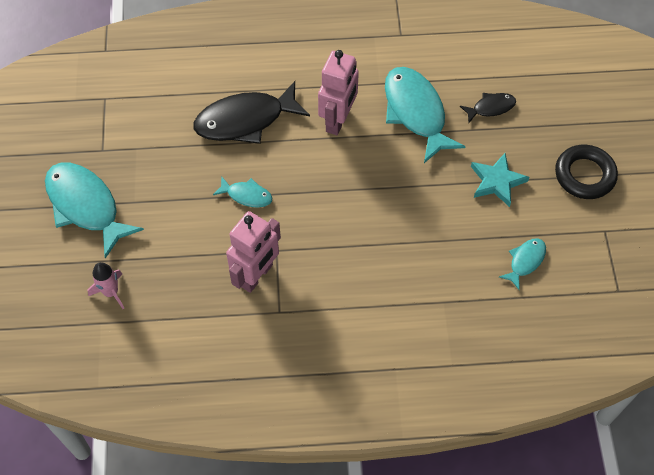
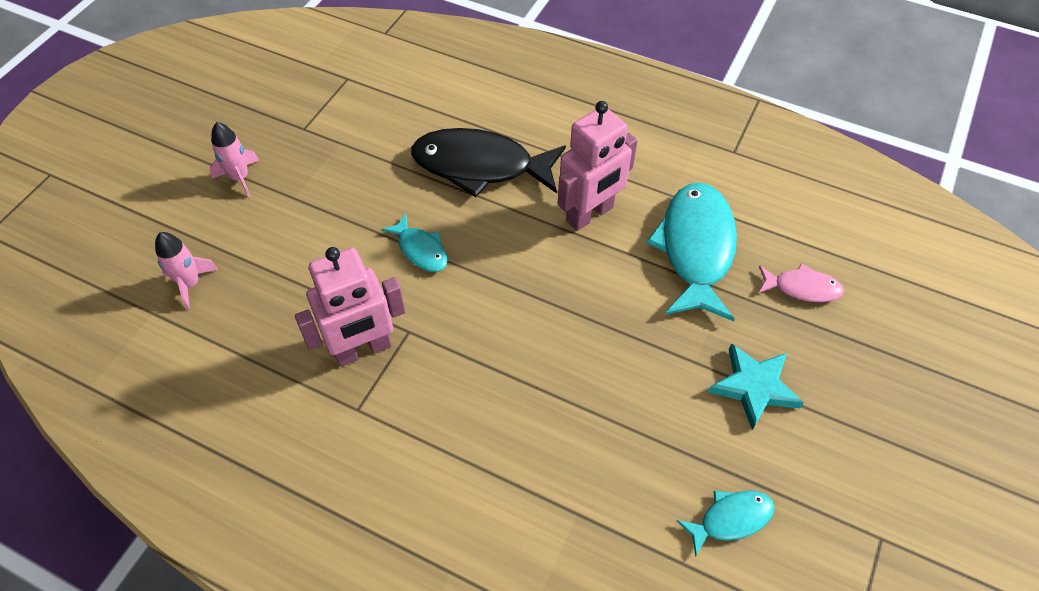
camera: 30 degrees right, 5 degrees down
turquoise fish [45,162,144,258] -> pink rocket [210,122,259,197]
black fish [460,93,516,123] -> pink fish [759,263,844,302]
black ring [555,145,618,199] -> none

